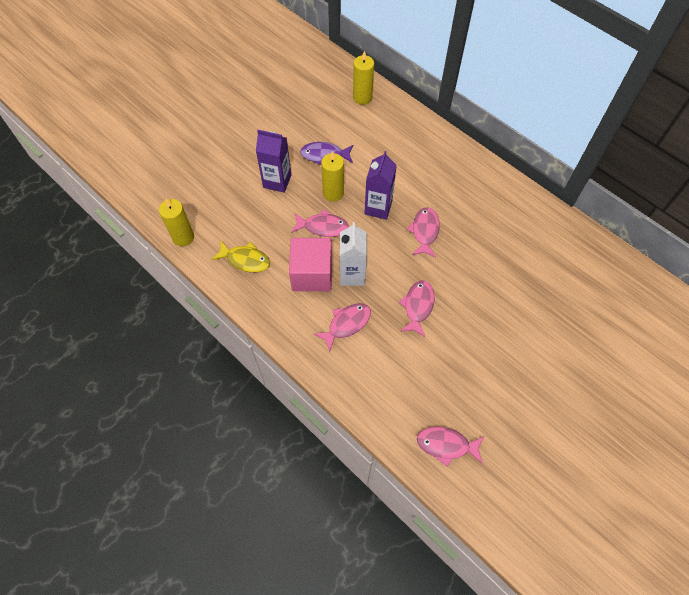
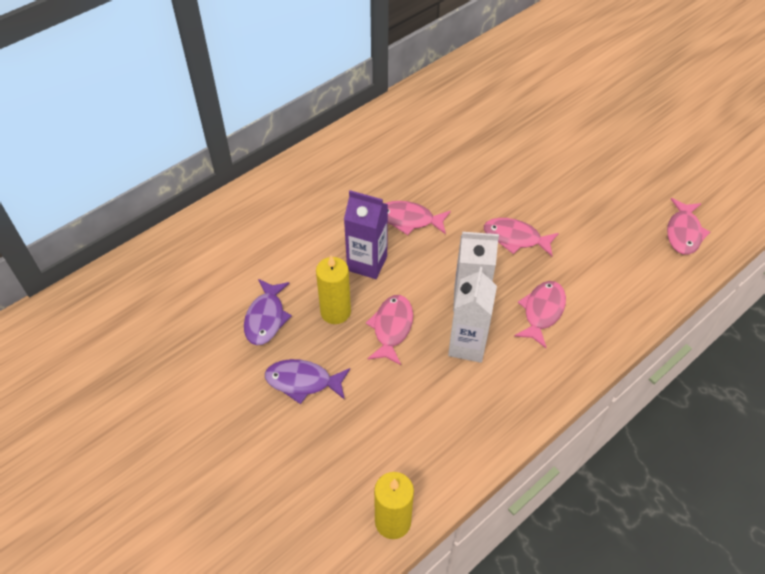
camera: 85 degrees left, 10 degrees down
yellow fish [211,240,270,272] -> none
purple carton [256,130,291,193] -> purple fish [265,359,350,404]
pink cube [289,238,332,291] -> white carton [448,267,497,363]
pink fish [314,303,371,352] -> pink fish turned 60 degrees clockwise [514,281,566,348]
yellow candle [353,51,374,105] -> none

